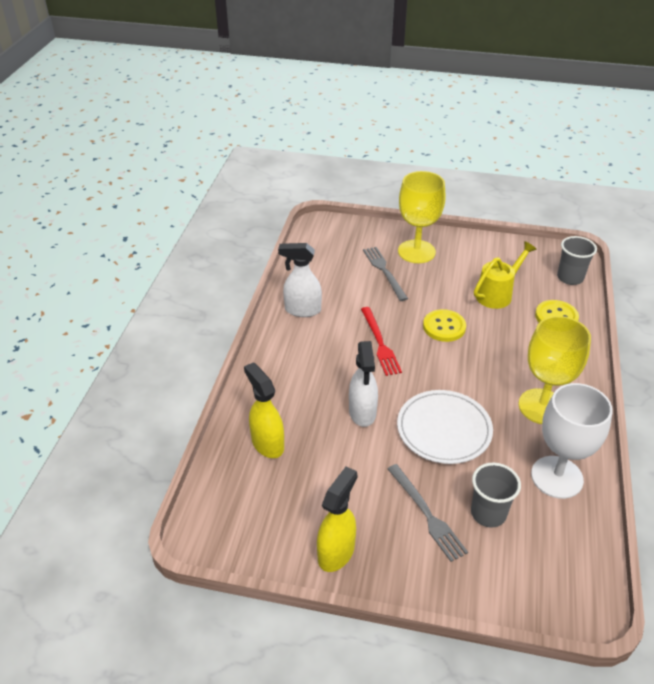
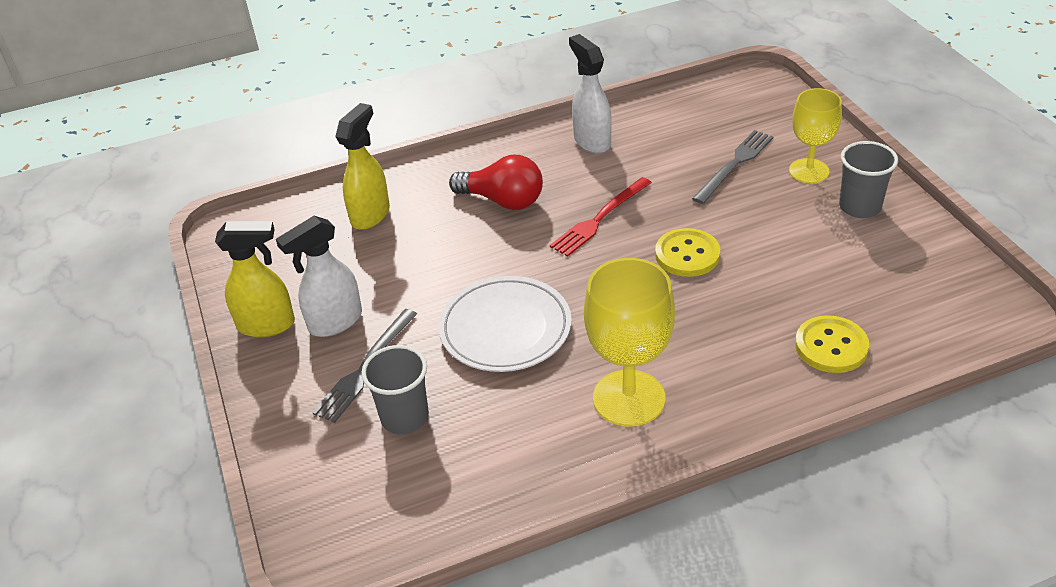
camera: 60 degrees right, 0 degrees up
white spray bottle [349,341,378,427] -> white spray bottle moved to [276,216,362,337]
yellow goblet [398,171,445,263] -> yellow goblet [789,88,842,183], size x0.67
yellow watering can [474,241,537,309] -> none
white goblet [531,383,613,499] -> none
grey cup [557,236,597,285] -> grey cup moved to [839,141,898,218]
none -> red light bulb [449,155,543,210]

